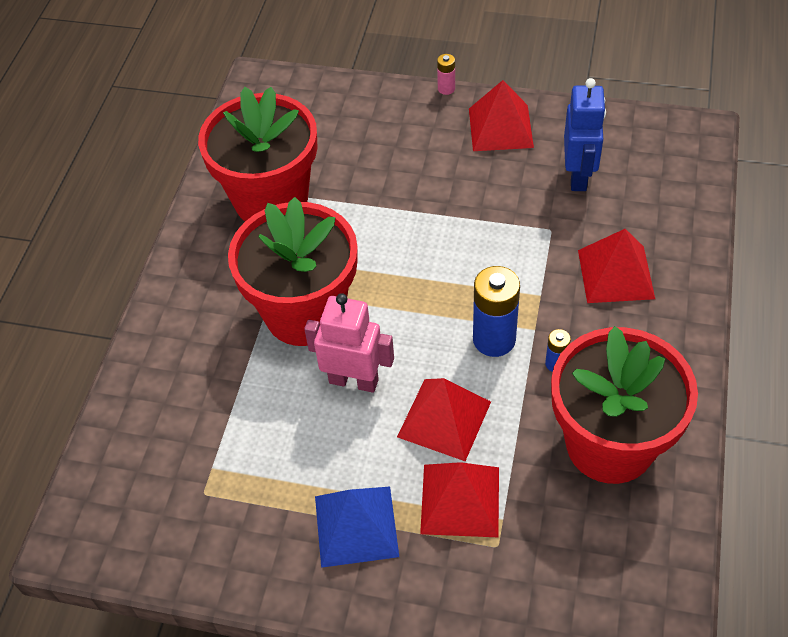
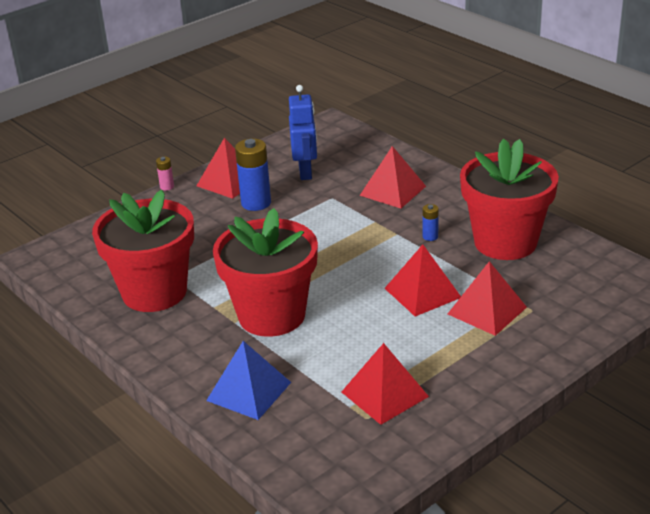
camera: 55 degrees left, 20 degrees down
pink robot [304,293,394,393] -> none
blue pyramid [315,487,399,568] -> blue pyramid moved to [206,341,291,420]
blue battery [473,266,520,357] -> blue battery moved to [235,139,271,211]
blue robot [564,78,606,191] -> blue robot turned 45 degrees clockwise [289,85,317,180]
none -> red pyramid [342,343,429,425]

